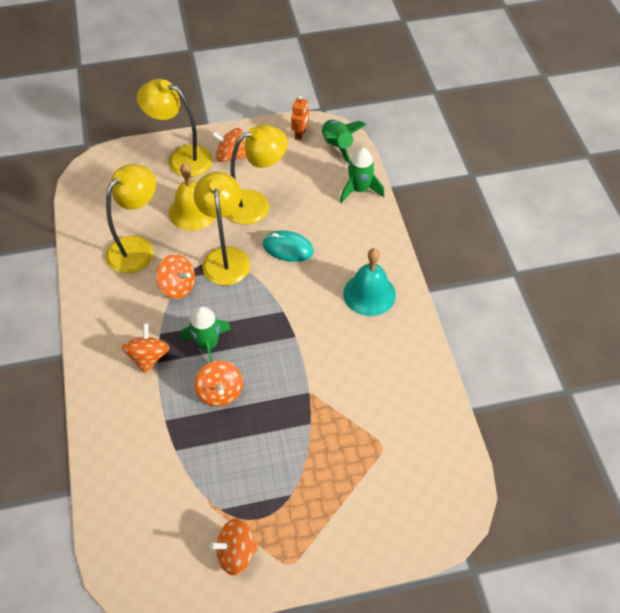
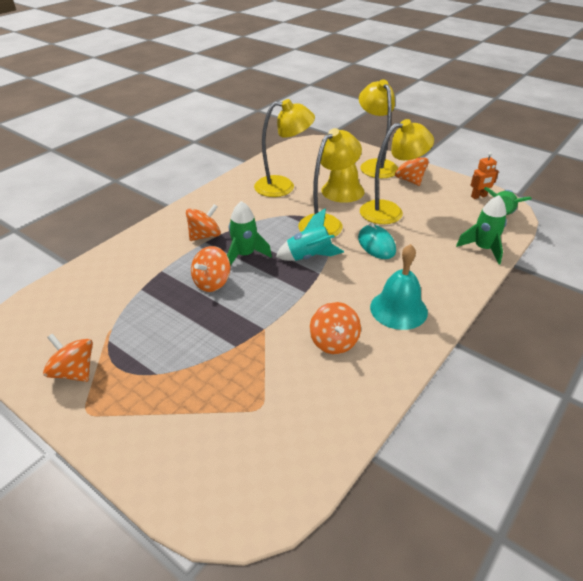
camera: 50 degrees right, 15 degrees down
orange spinning top [156,254,195,299] -> orange spinning top moved to [310,302,361,354]
yellow lamp [227,125,288,225] -> yellow lamp turned 45 degrees counterclockwise [360,119,434,224]
none -> turquoise rocket [276,208,344,261]

